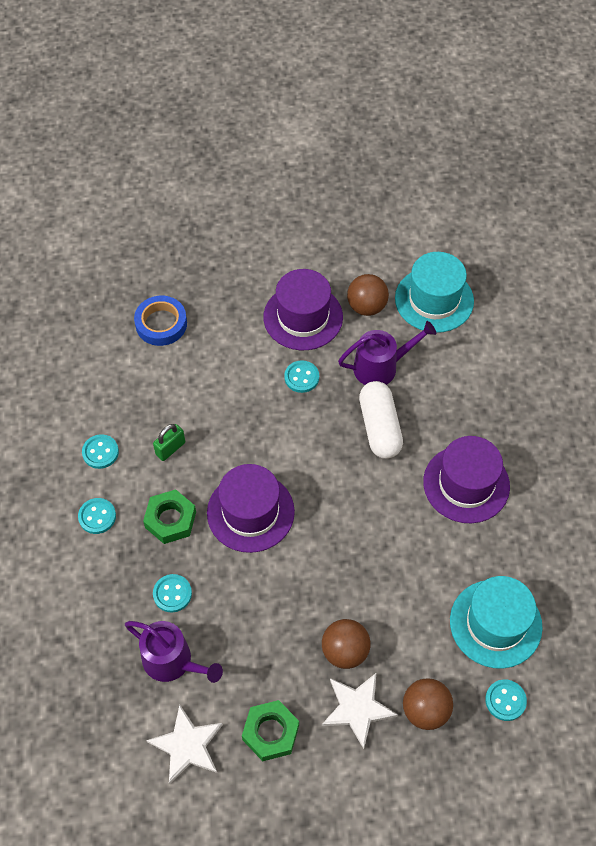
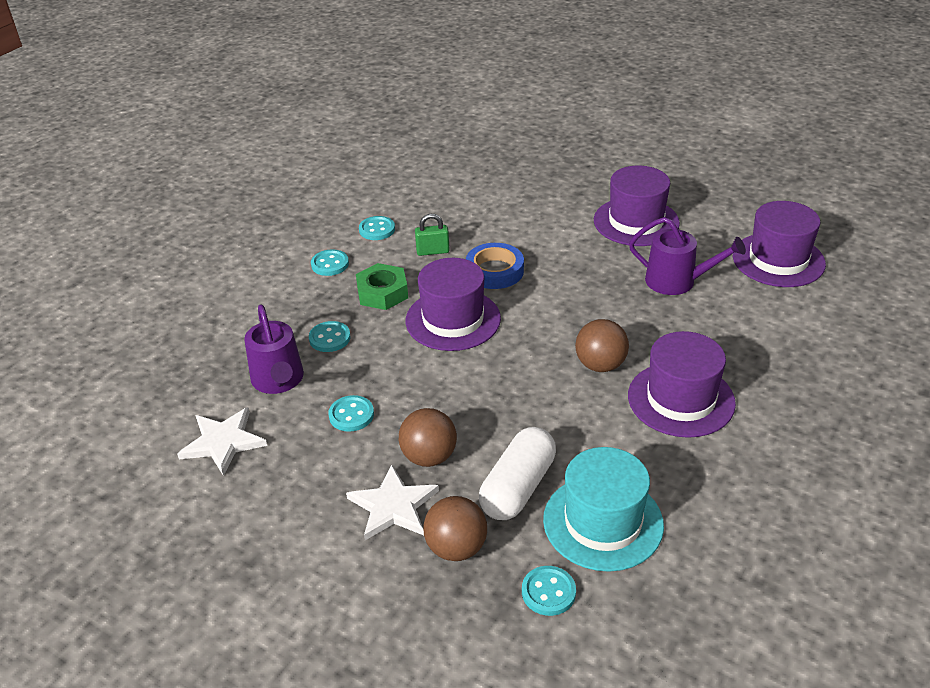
camera: 40 degrees right, 20 degrees down
blue tape [134,296,187,346] -> blue tape moved to [466,243,524,289]
green nut [242,700,299,761] -> none
turquoise button [284,360,319,393] -> turquoise button moved to [328,395,374,432]
brown ball [347,274,389,316] -> brown ball moved to [575,319,629,372]
white capsule [359,381,403,459] -> white capsule moved to [479,427,556,520]
turquoise hat [395,252,474,333] -> purple hat [733,201,826,287]

